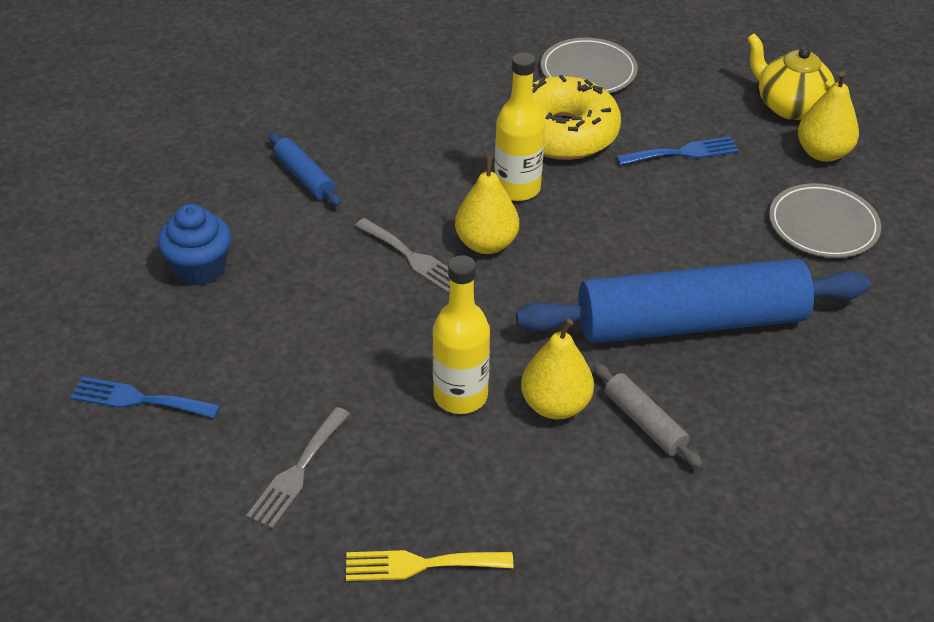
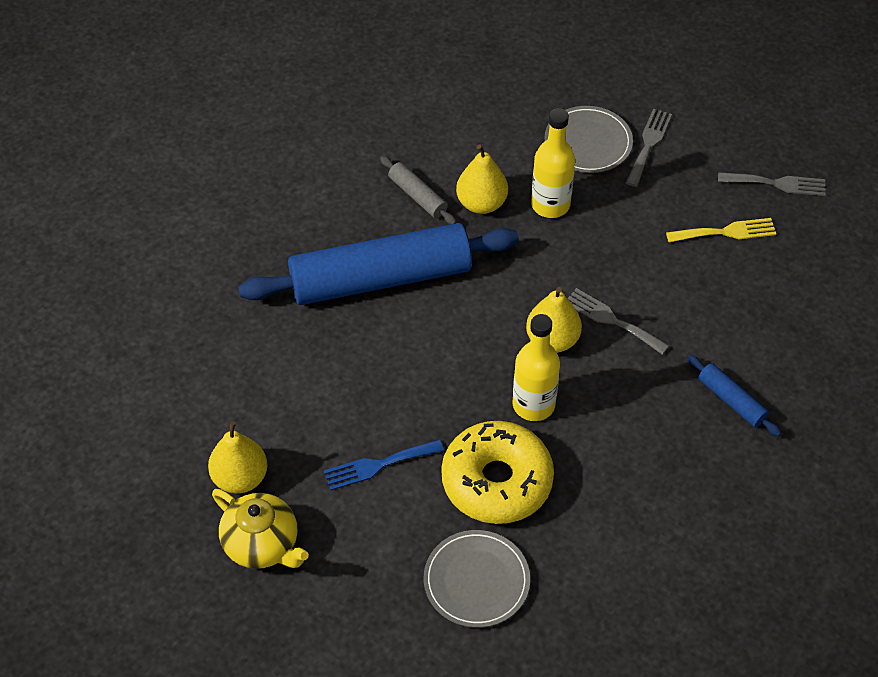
camera: 175 degrees right, 10 degrees up
blue fork [70,377,220,418] -> grey fork [718,172,826,196]
blue cupcake [158,204,231,286] -> none
yellow fork [346,550,513,581] -> yellow fork moved to [666,218,776,242]
grey plate [769,183,881,258] -> grey plate moved to [544,106,633,173]

